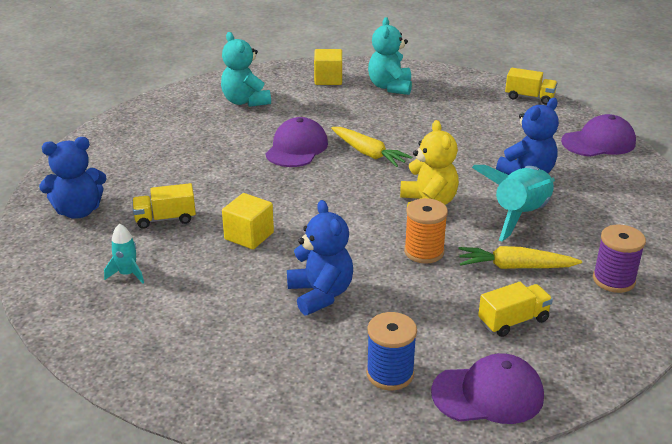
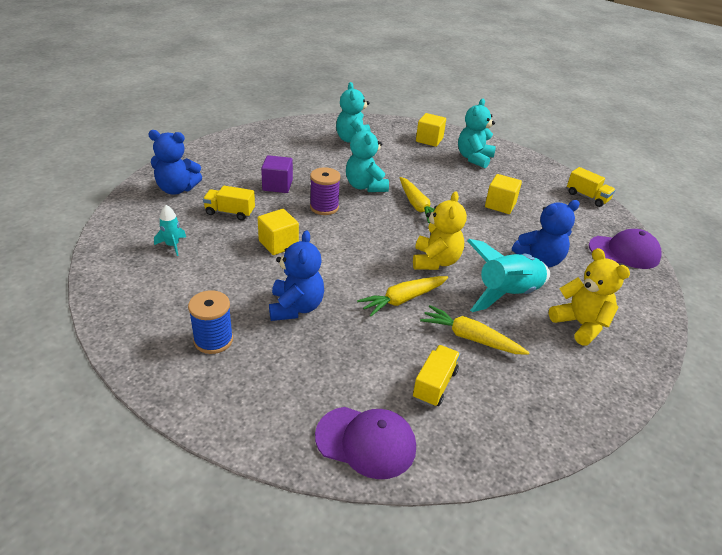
camera: 20 degrees right, 5 degrees up
purple cap [265,117,328,167] -> turquoise teddy bear [346,123,389,192]
blue spool [366,312,417,390] -> blue spool moved to [188,290,233,354]
orange spool [404,198,448,264] -> yellow carrot [357,276,448,317]
yellow truck [478,282,553,337] -> yellow truck turned 60 degrees counterclockwise [413,345,460,407]
purple spool [593,225,646,293] -> purple spool moved to [310,167,341,215]
none -> purple cube [261,155,293,193]
none -> yellow cube [485,174,522,214]
none -> yellow teddy bear [549,248,630,346]

